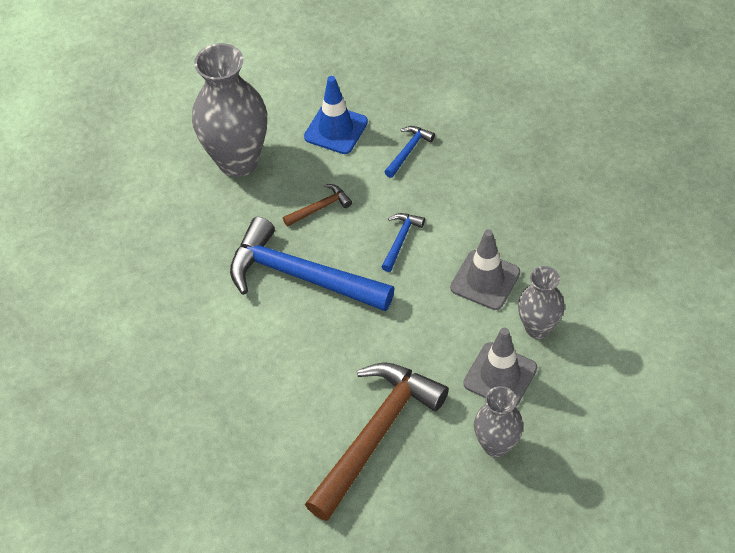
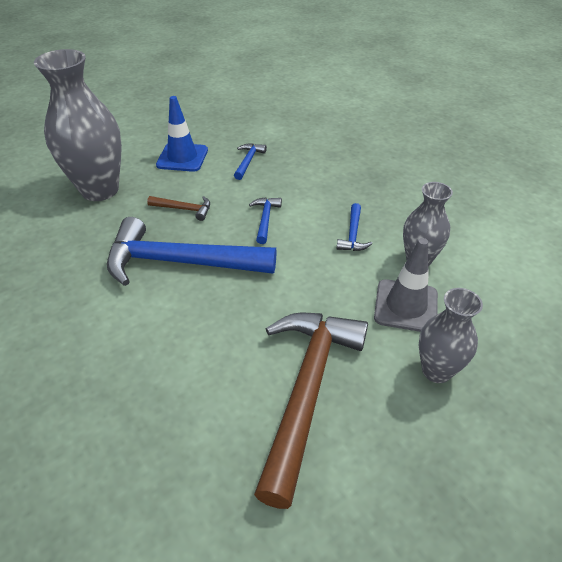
camera: 20 degrees left, 10 degrees down
brown hammer [283,184,352,227] -> brown hammer turned 60 degrees clockwise [147,196,210,221]
grey traffic cone [450,229,520,310] -> blue hammer [337,203,372,251]

